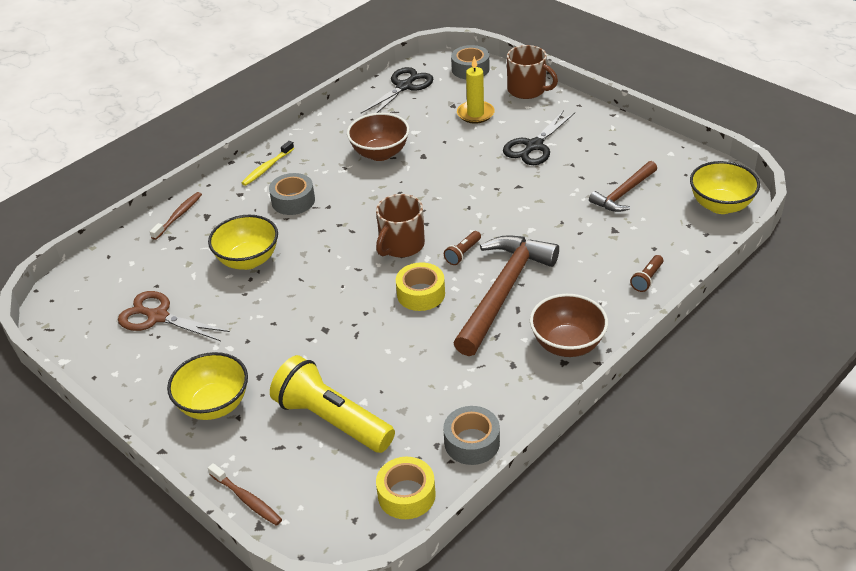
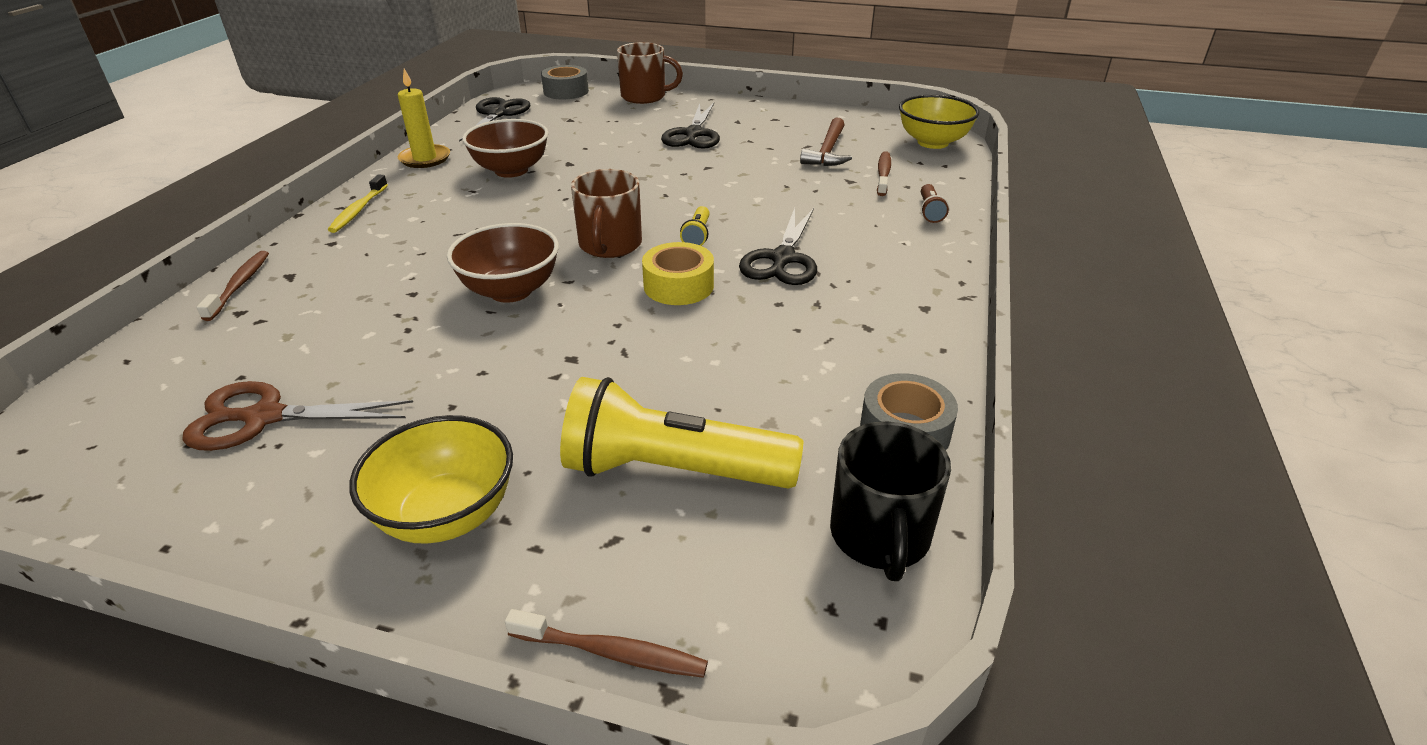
camera: 30 degrees left, 5 degrees down
yellow bowl [208,215,278,270] -> none
grey tape [269,173,315,215] -> none
yellow tape [376,457,436,519] -> black mug [830,422,951,581]
brown flashlight [444,231,481,265] -> yellow flashlight [680,206,710,246]
brown hammer [453,235,559,356] -> black scissors [739,208,817,285]
yellow candle [457,56,495,124] -> yellow candle moved to [398,69,450,168]
brown bowl [530,294,608,357] -> brown bowl moved to [447,223,559,303]
none -> brown toothbrush [877,151,891,196]

